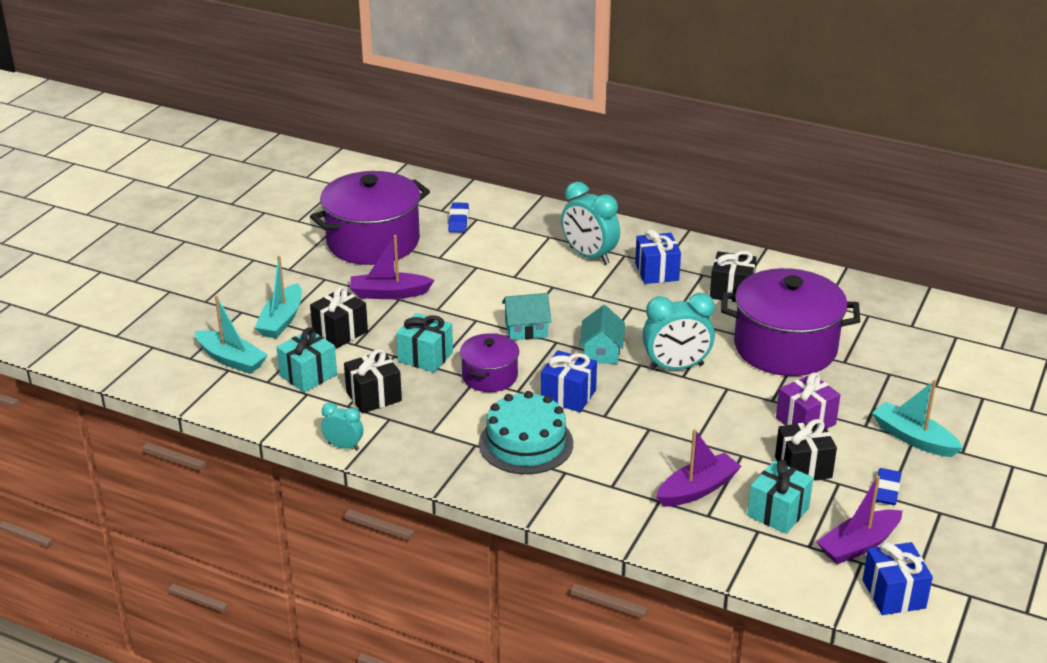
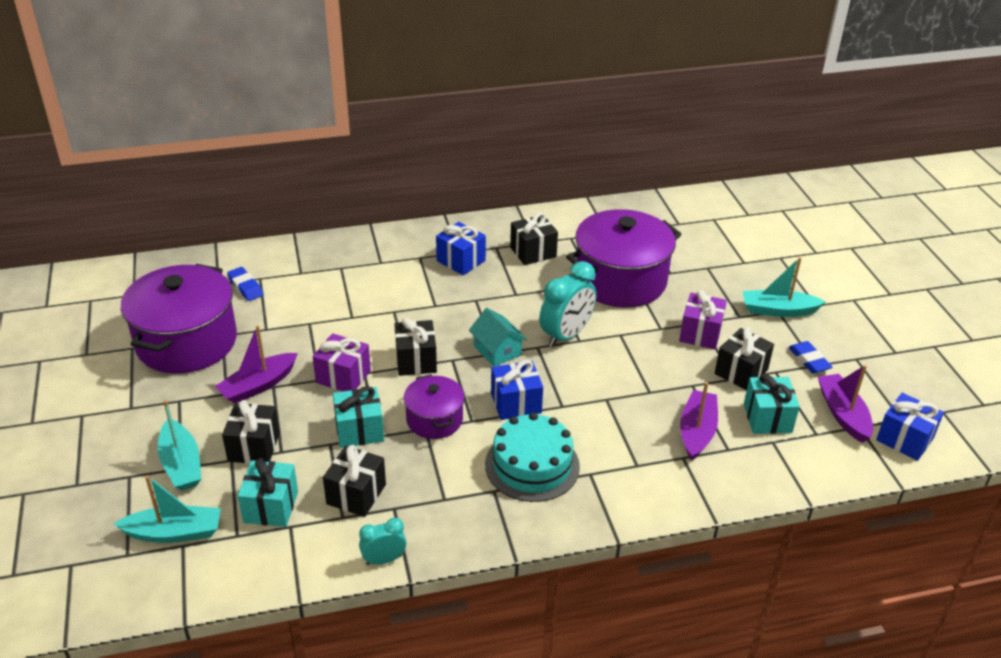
camera: 40 degrees left, 5 degrees up
turquoise house [502,293,551,340] -> black gift [394,318,437,376]
turquoise clock [561,182,620,265] -> none
purple boat [817,476,902,564] -> purple boat turned 150 degrees clockwise [818,365,873,443]
none -> purple gift [313,333,371,391]

